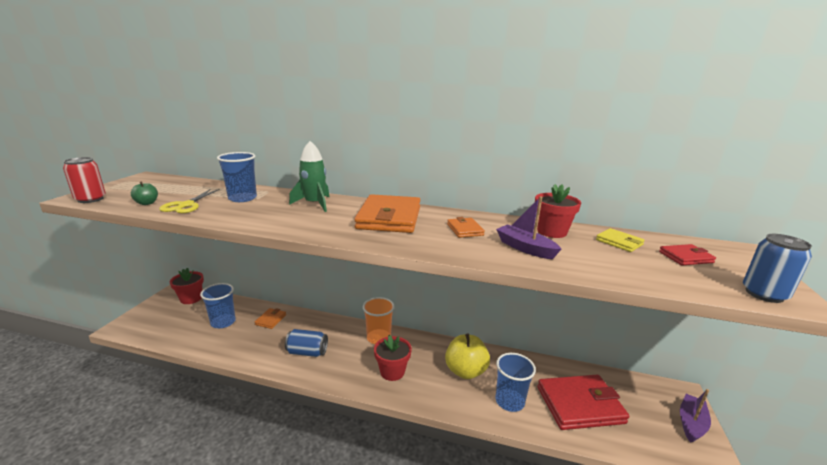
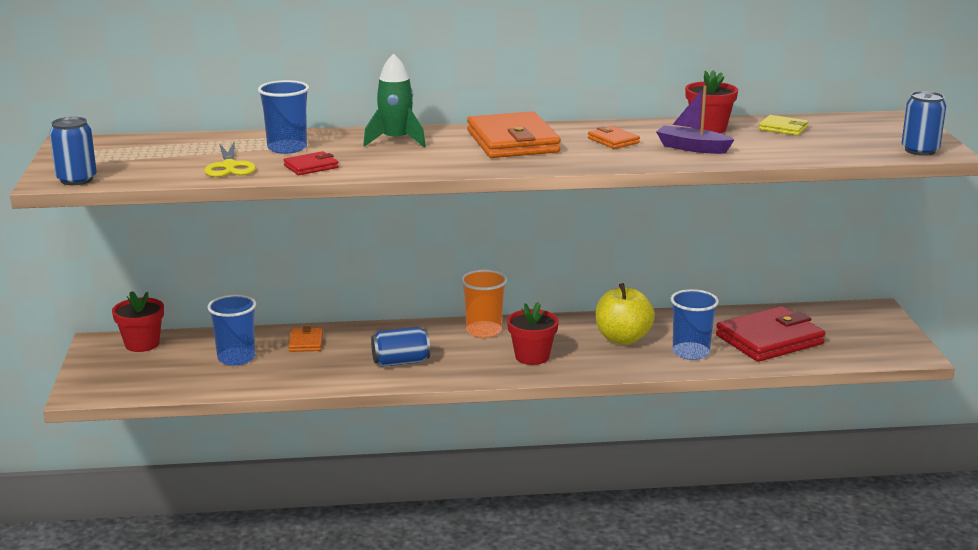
camera: 20 degrees left, 0 degrees up
red can [63,157,106,203] -> blue can [49,117,97,185]
green apple [131,182,158,205] -> none
red wallet [659,244,716,265] -> red wallet moved to [284,151,339,175]
purple boat [680,389,711,443] -> none

